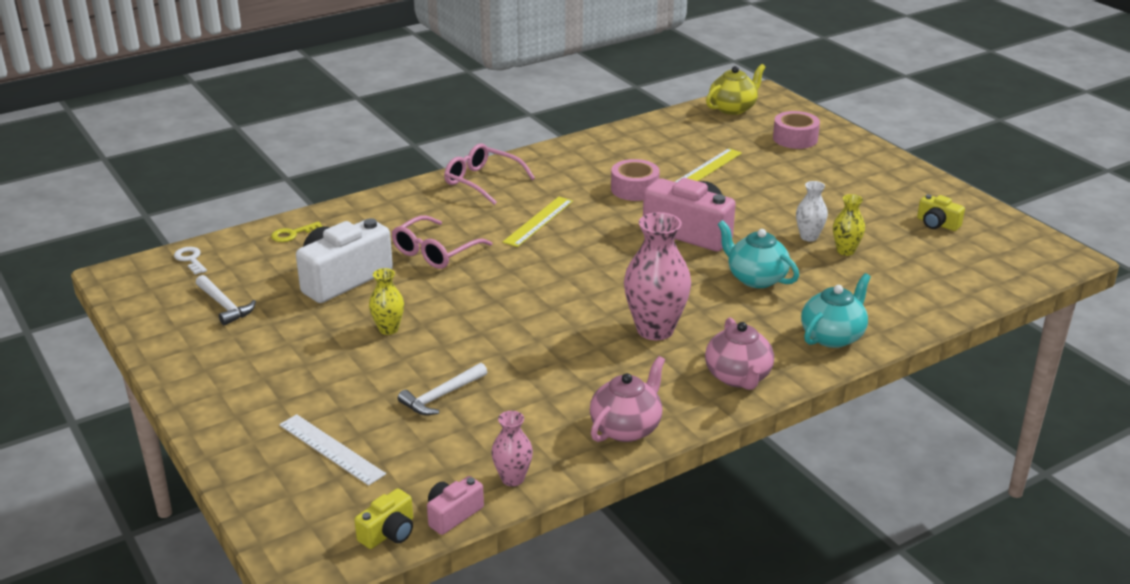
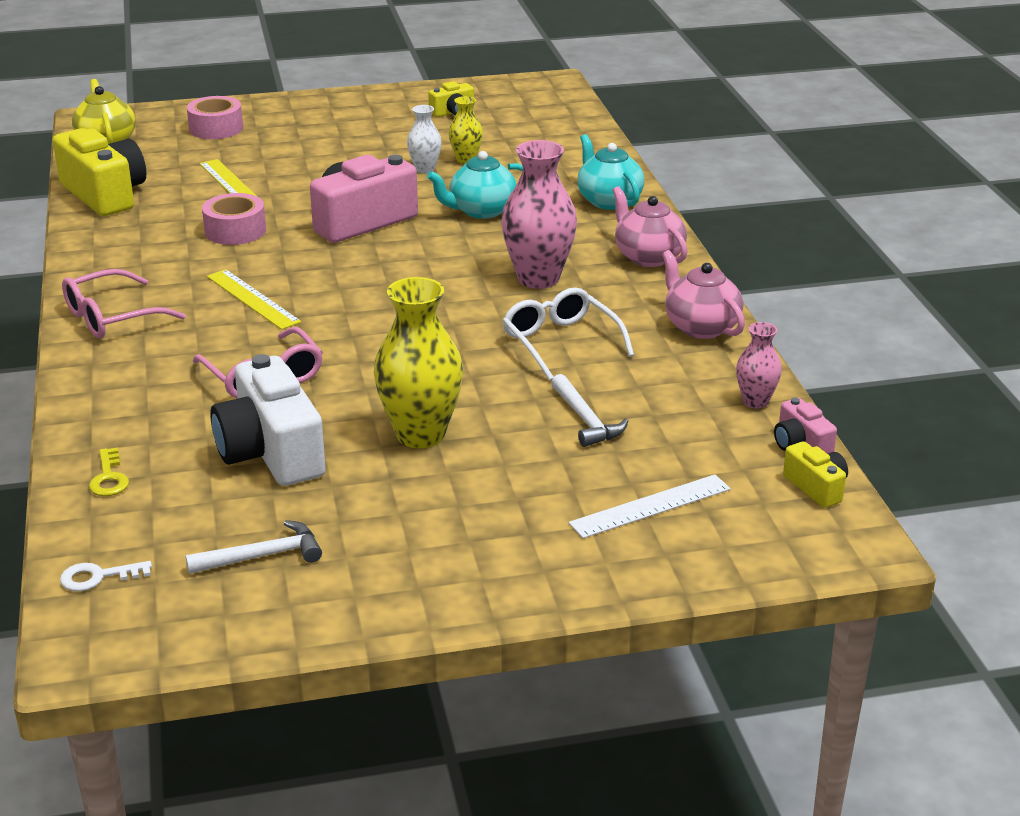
camera: 70 degrees left, 0 degrees up
yellow vase [369,268,404,335] -> yellow vase [374,277,463,448], size x1.89
pink teapot [705,317,774,390] -> pink teapot turned 135 degrees counterclockwise [612,186,688,267]
none -> yellow camera [53,128,146,216]
none -> white glasses [502,288,634,381]

